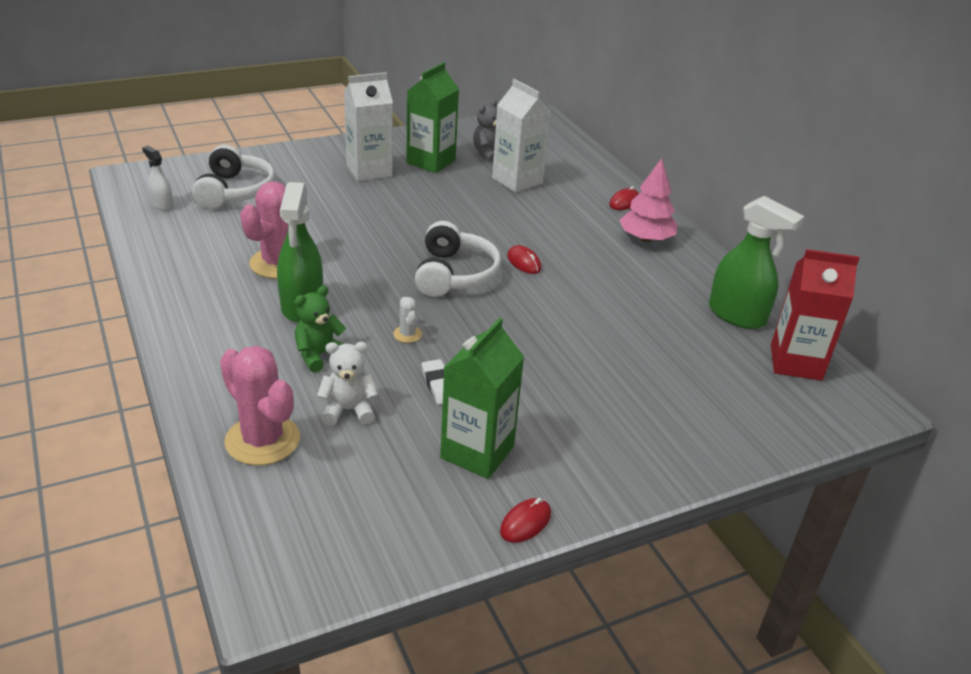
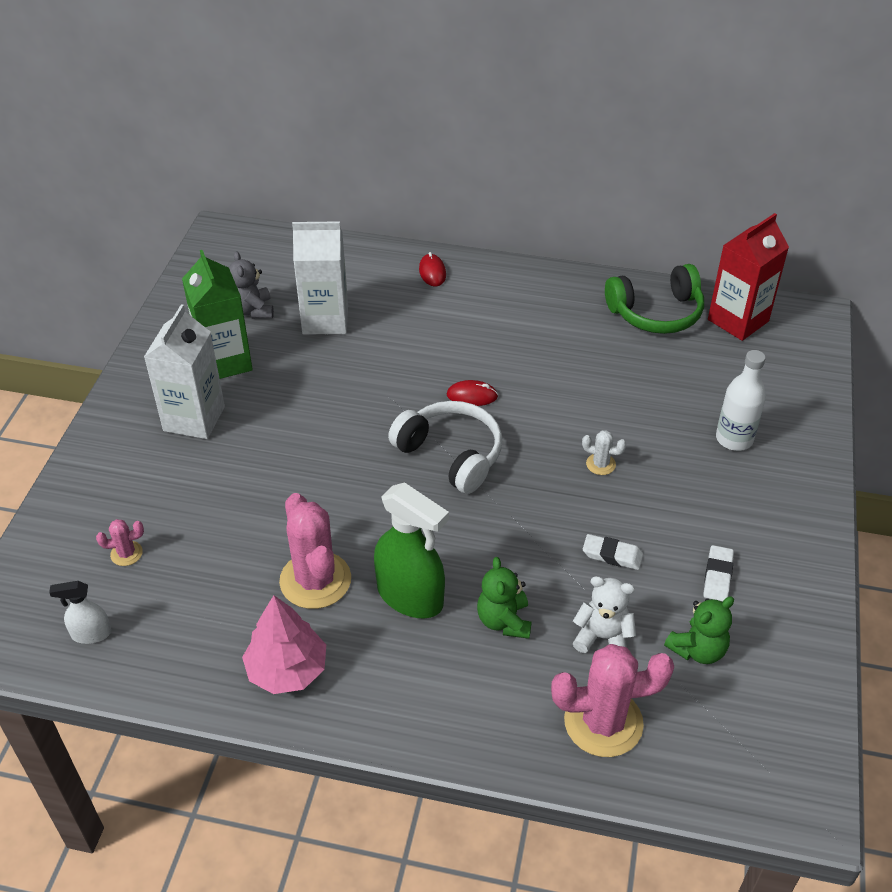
camera: 50 degrees left, 10 degrees up
white headphones [192,145,275,209] -> pink cactus [96,519,144,566]
white teddy bear [317,342,378,426] -> white teddy bear turned 75 degrees clockwise [573,576,636,653]
white cactus [393,297,422,343] -> white cactus moved to [582,430,626,475]
green carton [440,318,524,479] -> white eraser [703,545,734,601]
red mouse [500,498,551,543] -> none
pink tree [620,158,678,242] -> pink tree moved to [242,595,326,694]
green spray bottle [709,196,804,329] -> green headphones [605,264,704,334]
none -> green teddy bear [664,596,734,664]
none -> white bottle [716,350,766,451]

